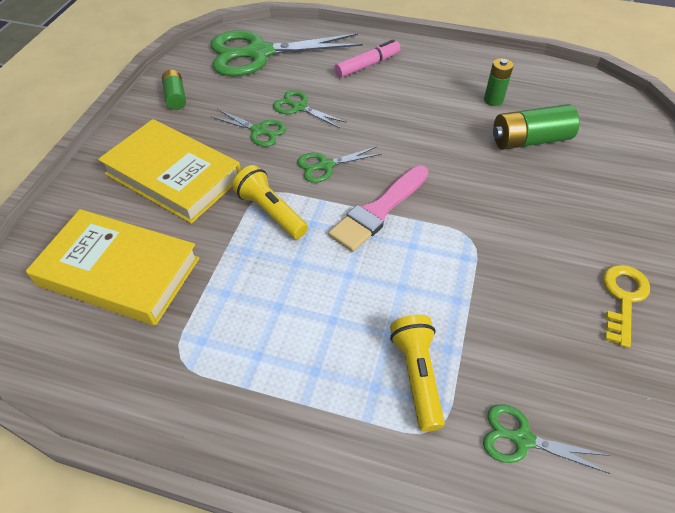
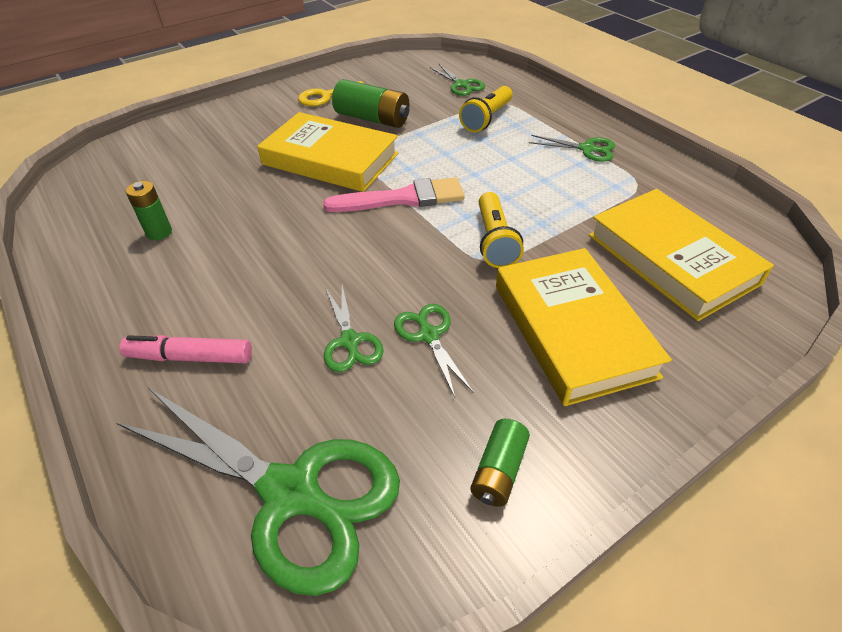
camera: 140 degrees left, 5 degrees down
green scissors [297,146,382,183] -> green scissors moved to [529,135,615,162]
green battery [493,104,580,150] -> green battery moved to [332,79,409,128]
none -> yellow book [257,112,399,192]

